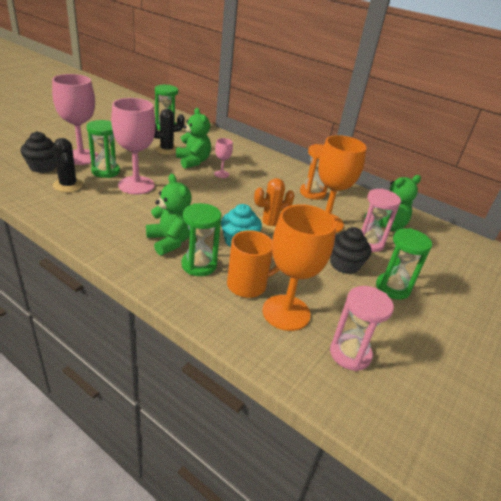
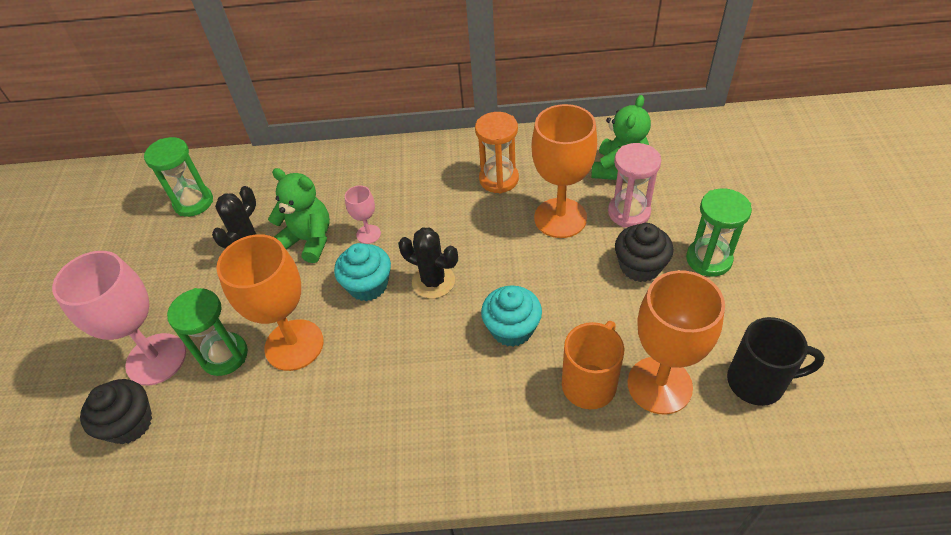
camera: 30 degrees left, 15 degrees up
black cactus [53,138,83,192] -> black cactus moved to [398,228,458,298]
pink goblet [111,98,156,195] -> orange goblet [216,234,324,371]
green teddy bear [146,174,192,255] -> none
green hourglass [182,203,222,276] -> none
orange cactus [254,178,295,233] -> none
pink hourglass [330,286,394,371] -> black mug [727,317,825,406]
none -> turquoise cupcake [334,243,391,301]

